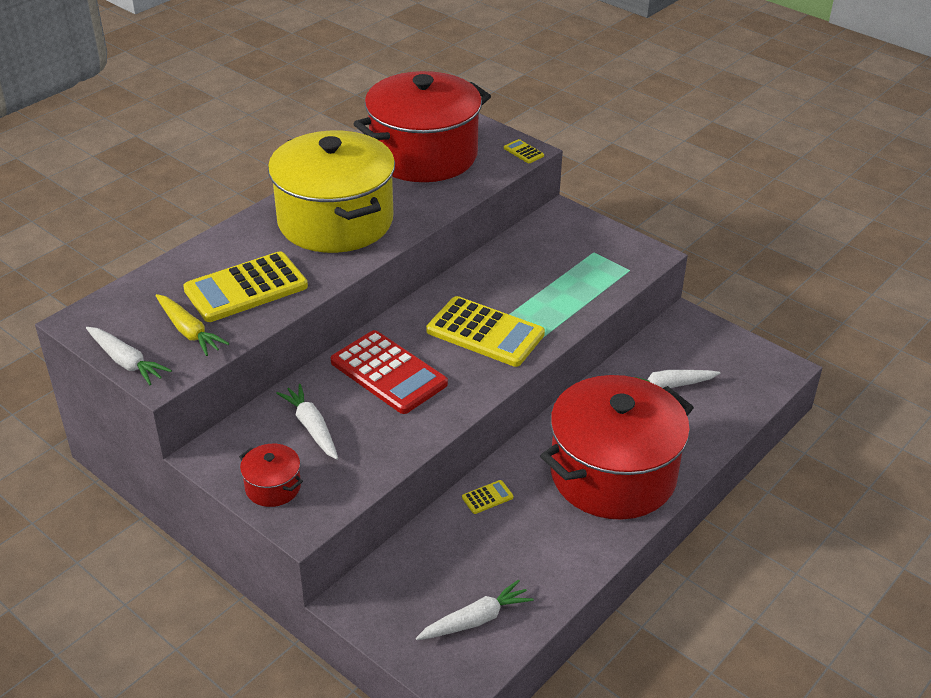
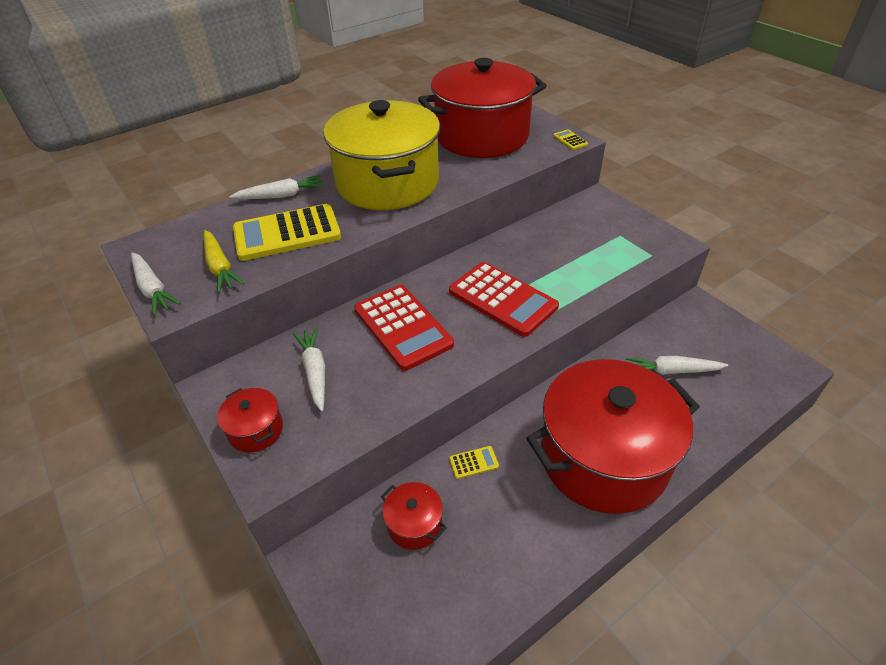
camera: 15 degrees right, 5 degrees up
white carrot [416,580,534,640] -> white carrot moved to [229,175,325,199]
yellow calculator [426,296,545,367] -> red calculator [449,262,559,337]
none -> red pot [381,482,447,550]

